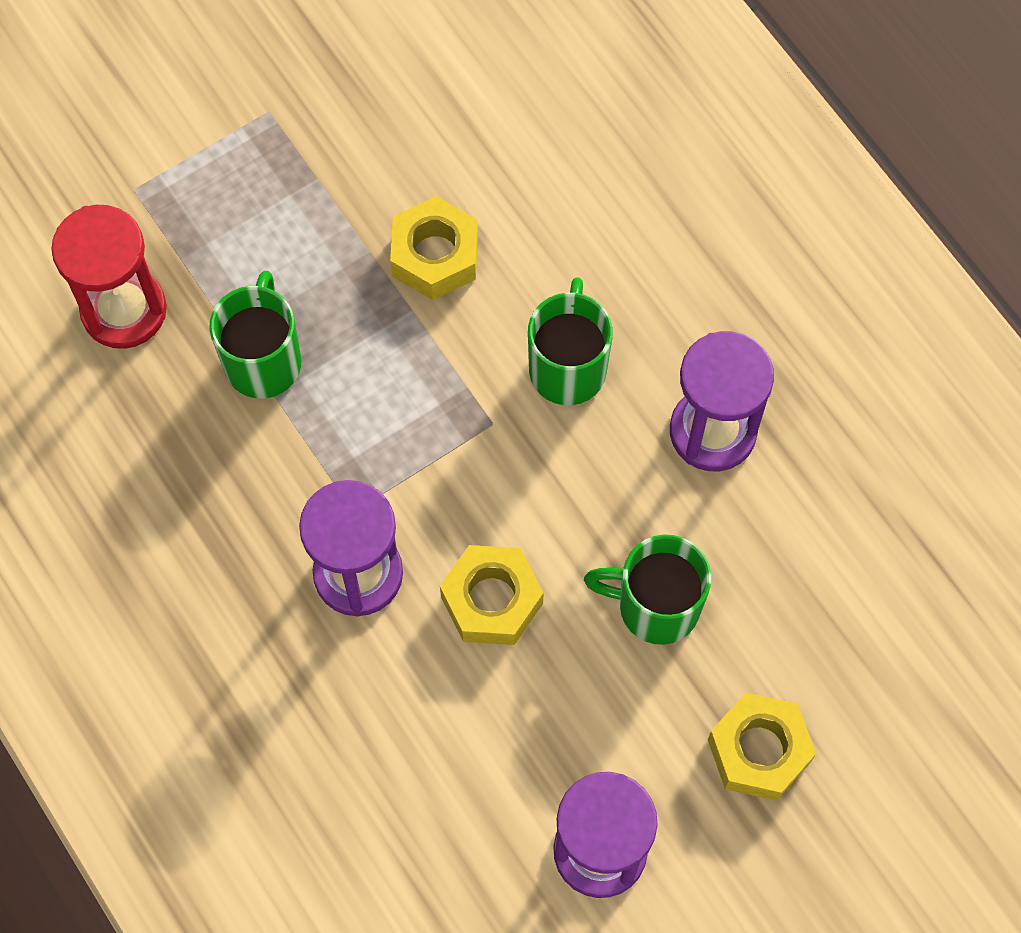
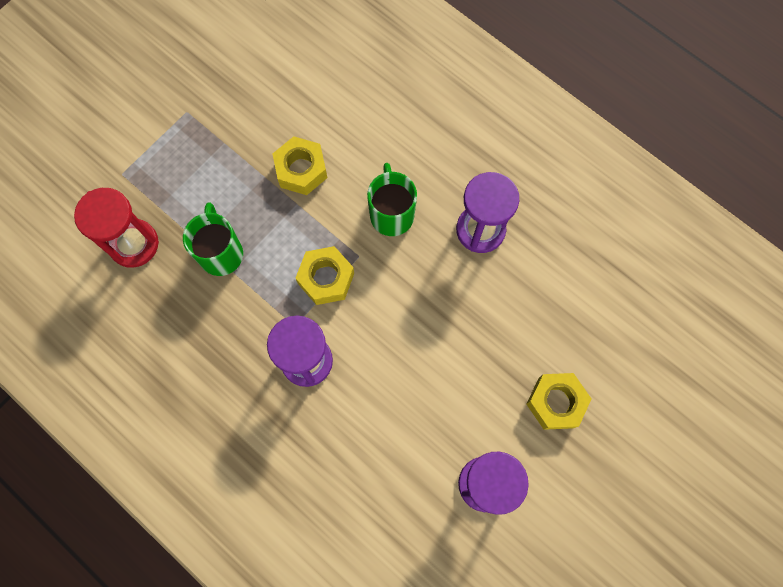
camera: 15 degrees left, 5 degrees up
yellow nut [440,545,544,645] -> yellow nut moved to [296,246,354,305]
green mug [584,535,711,645] -> none

